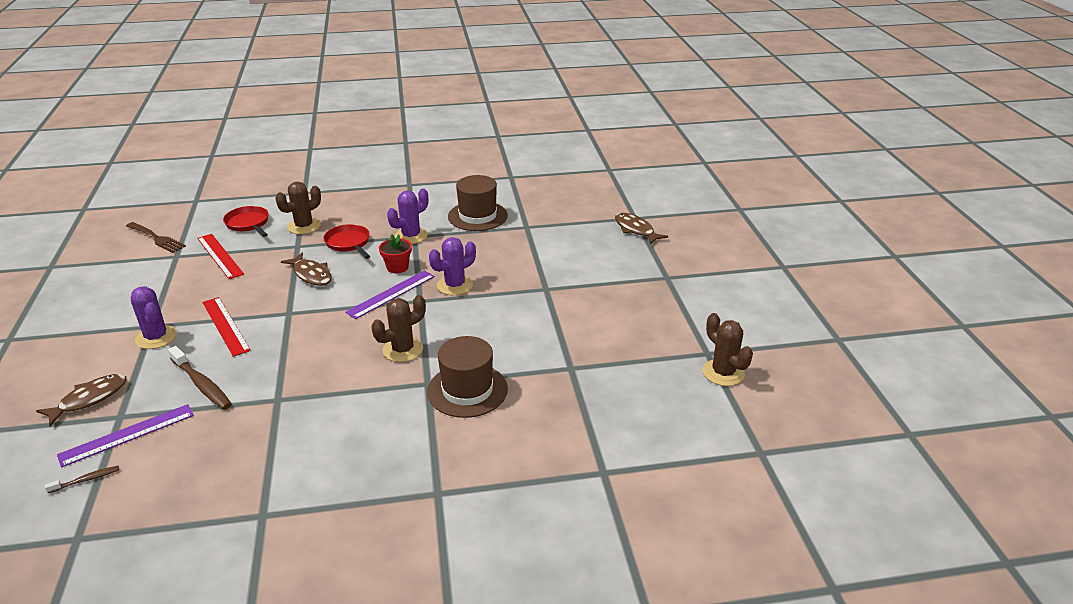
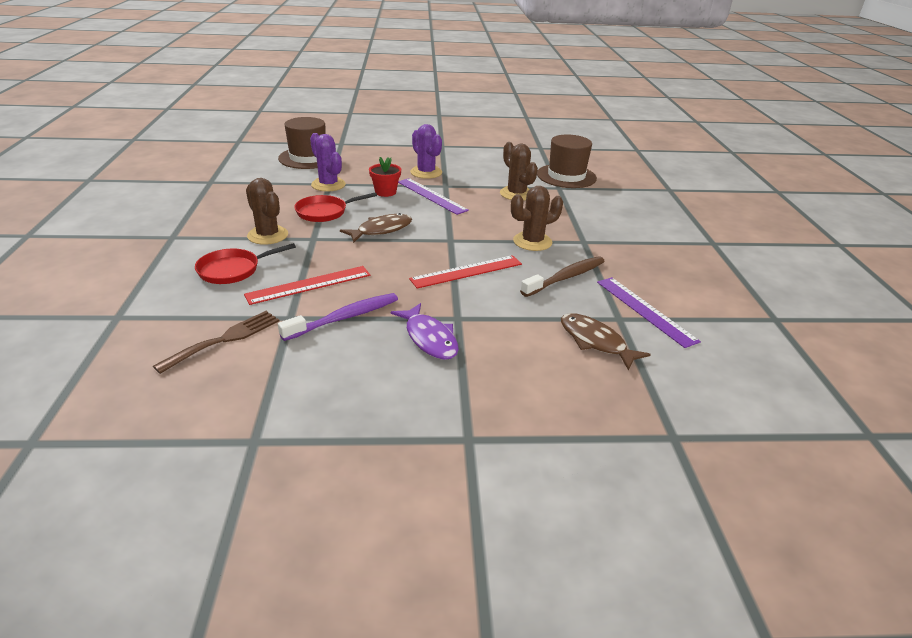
camera: 85 degrees left, 0 degrees up
brown toothbrush [45,466,119,493] -> none
purple cactus [131,286,177,349] -> none
brown fish [615,213,668,245] -> none
brown cactus [703,313,753,386] -> brown cactus moved to [511,186,563,251]
none -> purple toothbrush [278,293,398,341]
none -> purple fish [391,303,459,360]

